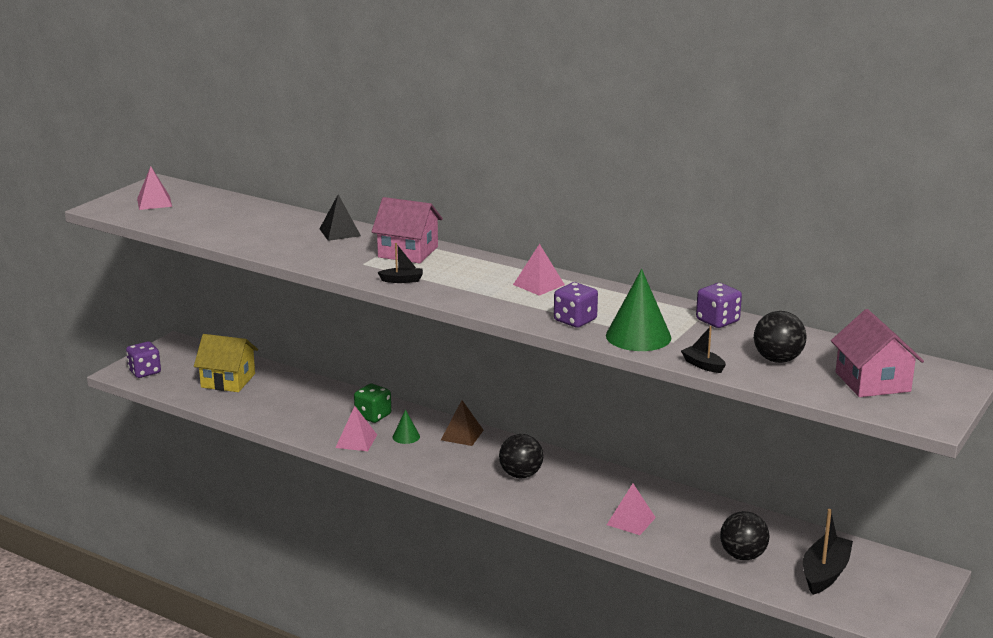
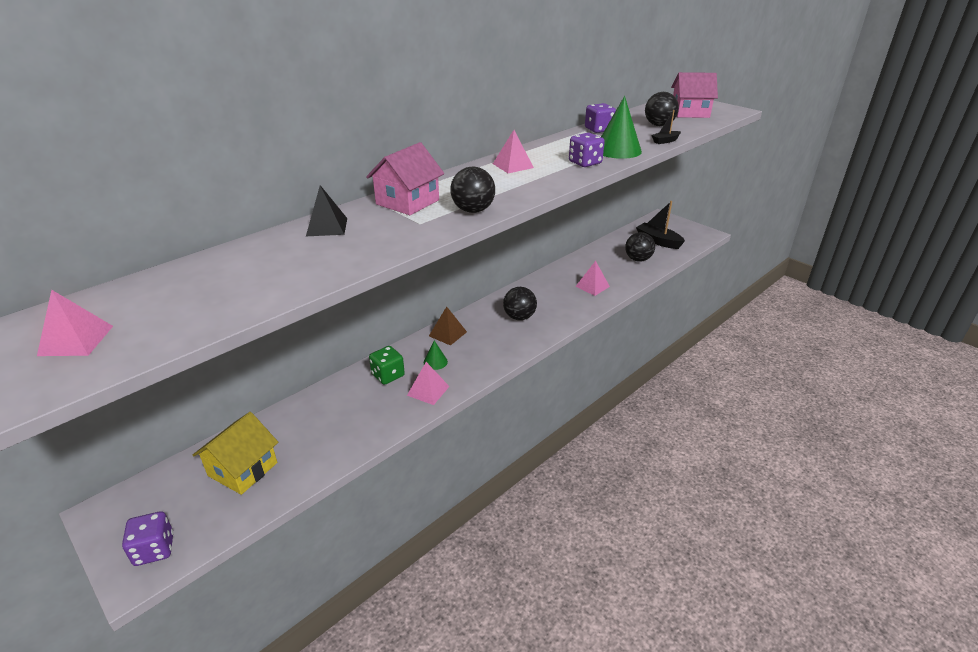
camera: 75 degrees left, 10 degrees up
black boat [377,243,423,283] -> black ball [451,167,495,213]

